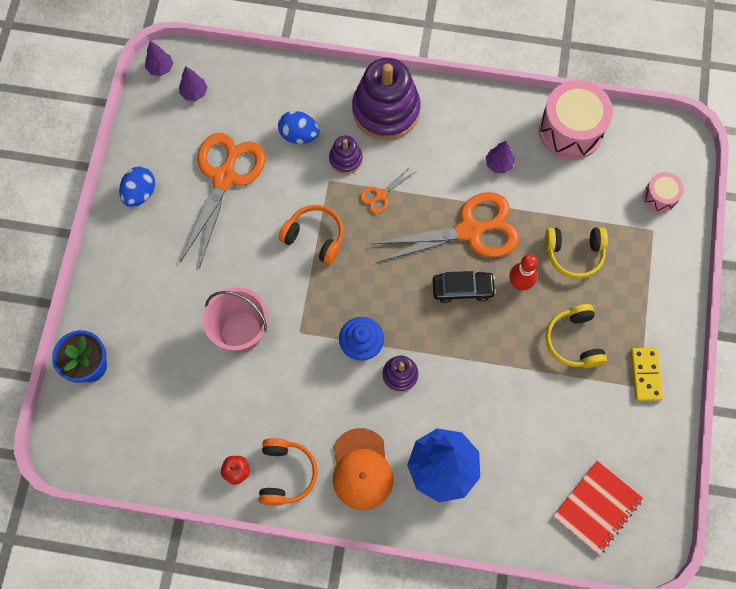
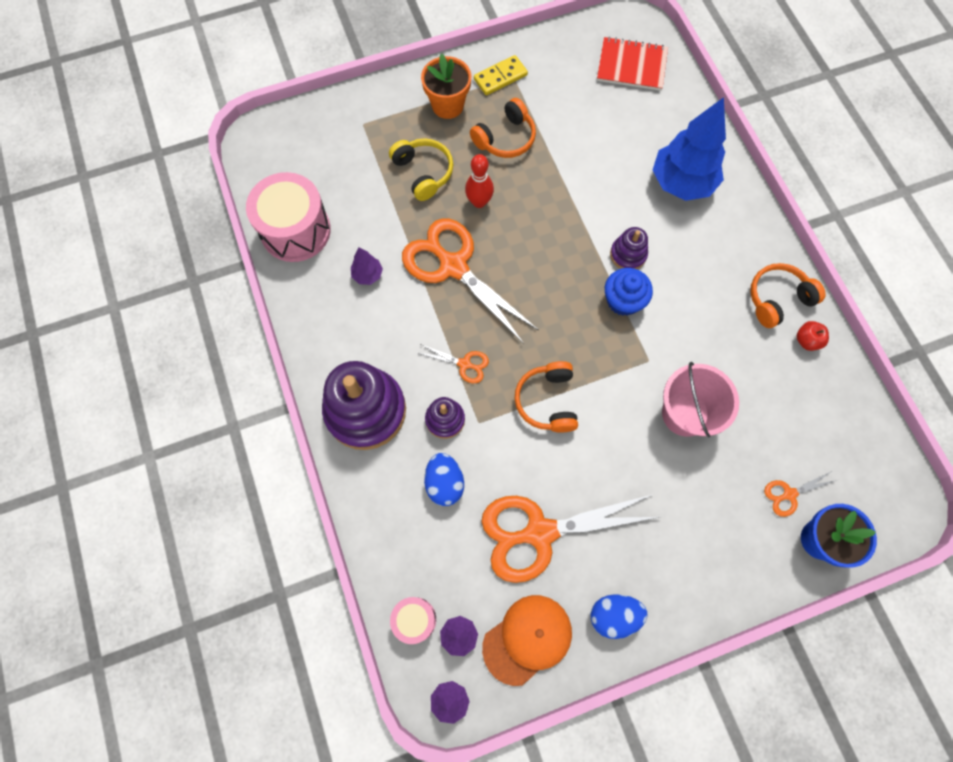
camera: 120 degrees left, 0 degrees up
orange cap [333,428,393,510] -> orange cap moved to [482,595,572,686]
black car [433,271,496,303] -> none
yellow headphones [545,304,607,368] -> orange headphones [470,98,536,158]
pink drum [643,172,684,213] -> pink drum moved to [390,597,436,644]
none -> orange flower pot [421,53,471,119]
none -> orange scissors [764,471,837,517]

